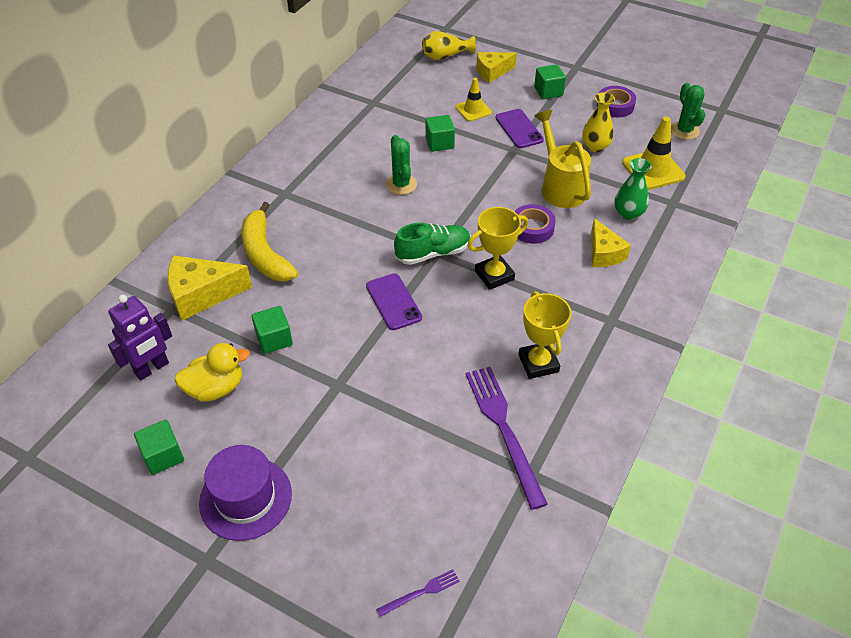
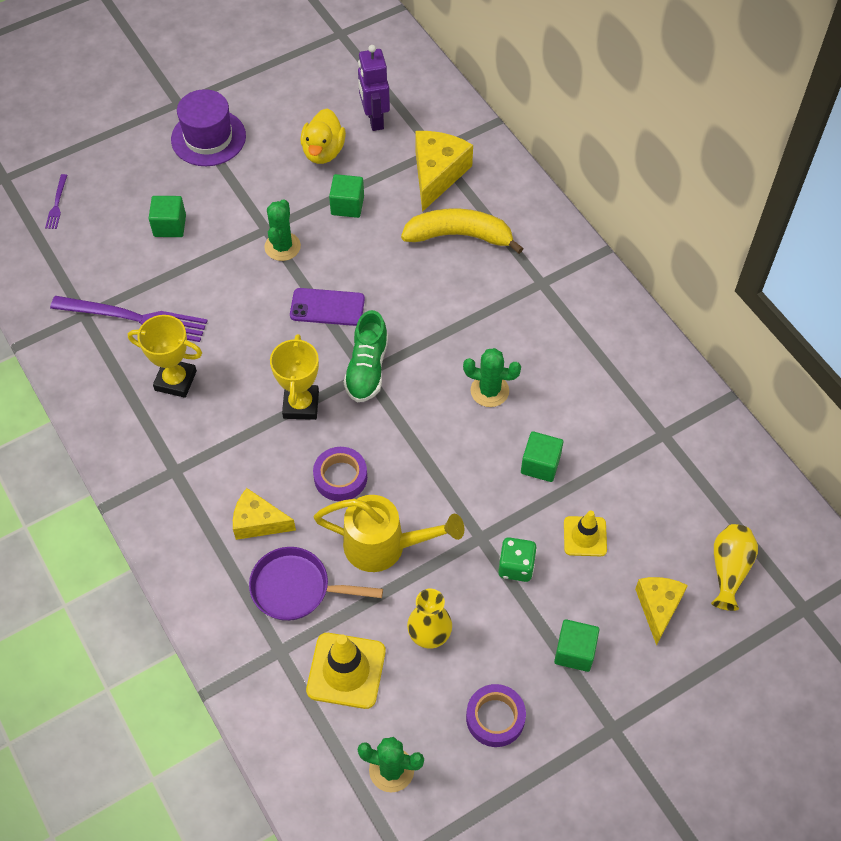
camera: 120 degrees right, 10 degrees up
green cube [134,420,184,475] -> green cube moved to [149,196,186,237]
purple phone [496,109,544,148] -> green dice [498,537,537,582]
green vase [614,158,652,220] -> purple pan [249,547,383,621]
none -> green cactus [264,199,301,261]

